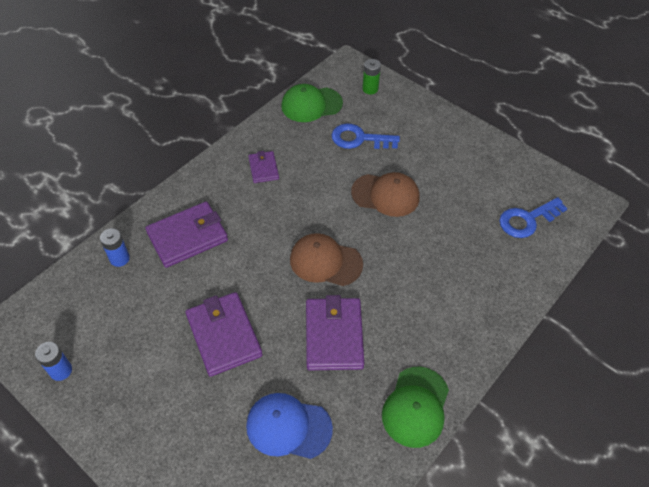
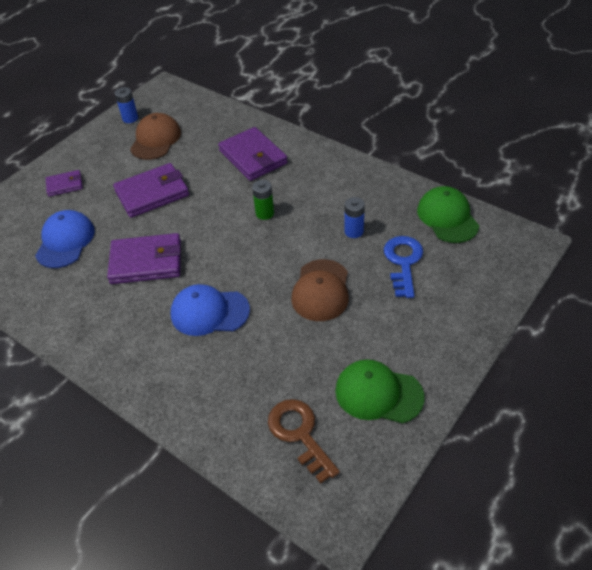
camera: 90 degrees right, 5 degrees down
blue battery [100,228,130,267] -> blue battery moved to [344,197,365,238]
purple wallet [248,151,279,183] -> purple wallet moved to [46,170,83,197]
brown cap [290,233,363,286] -> brown cap moved to [130,113,181,160]
green battery [362,59,381,94] -> green battery moved to [252,180,274,220]
green cap [382,367,449,448] -> green cap moved to [335,360,425,424]
blue key [499,197,568,238] -> brown key [268,399,340,484]
none -> blue cap [171,284,250,336]

